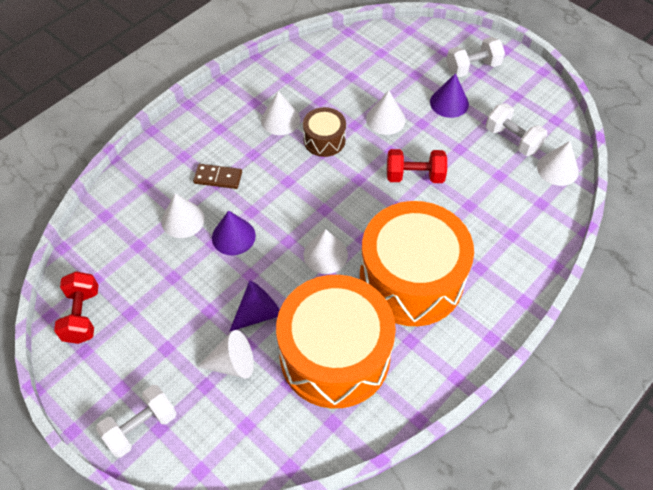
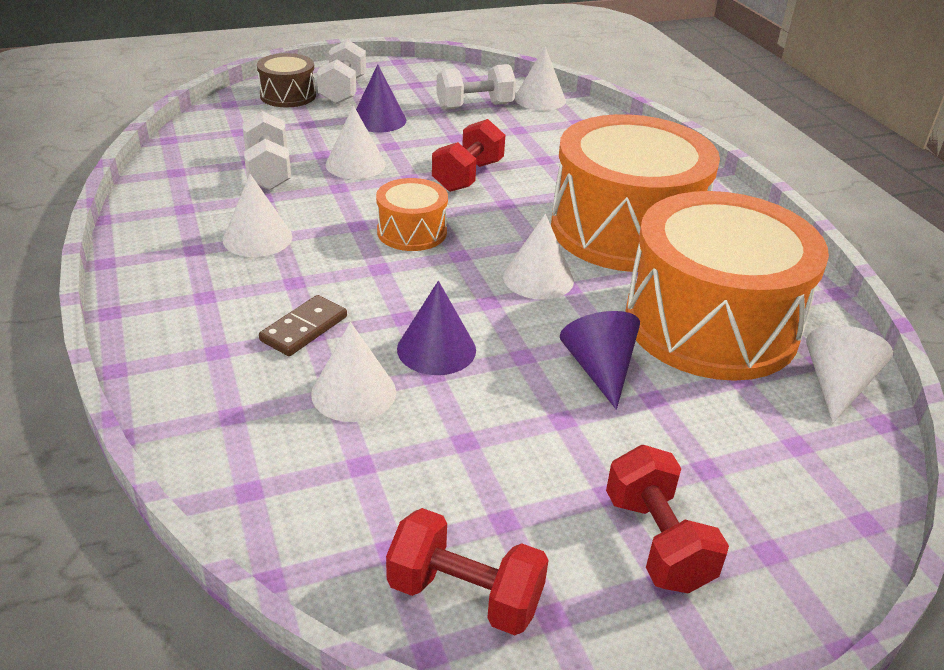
camera: 65 degrees left, 20 degrees down
white dumbbell [96,385,176,458] -> white dumbbell moved to [242,111,291,190]
white cone [197,330,254,379] -> white cone moved to [806,325,893,423]
brown drum [303,107,346,157] -> brown drum moved to [257,53,316,107]
none -> orange drum [376,178,448,251]
none -> red dumbbell [606,445,729,594]

